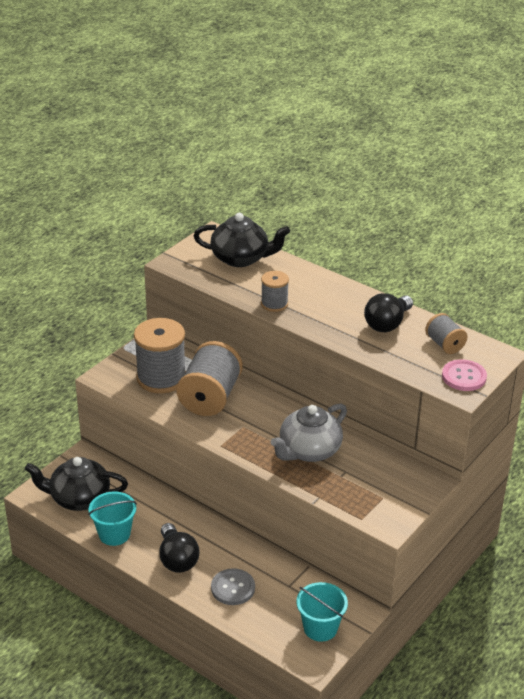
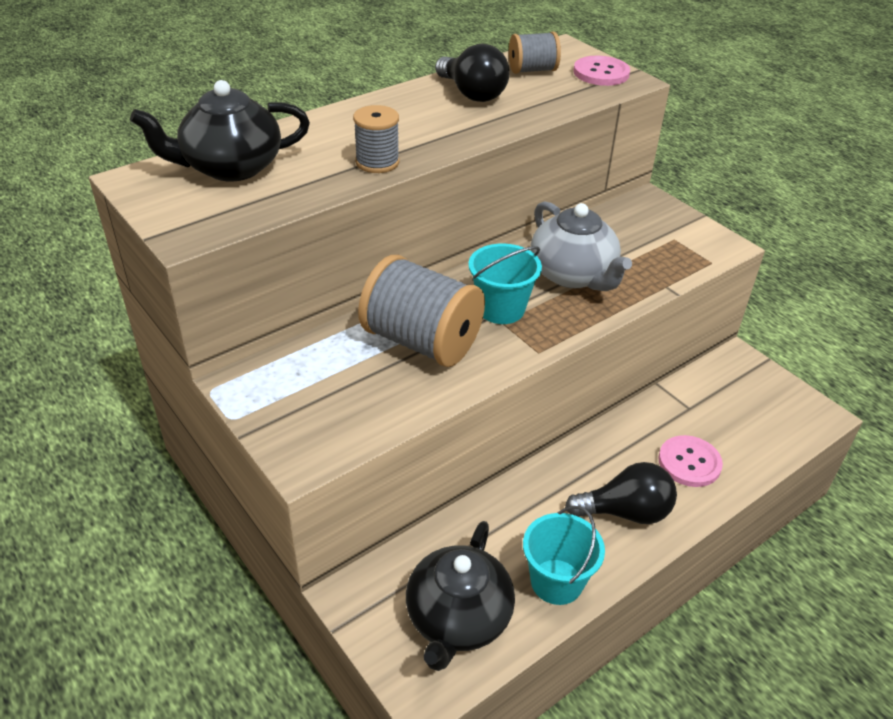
camera: 75 degrees left, 5 degrees up
grey spool [134,318,186,393] -> none
black teapot [194,213,290,267] -> black teapot turned 135 degrees counterclockwise [130,80,310,182]
grey button [211,568,255,605] -> pink button [658,435,723,487]
turquoise bucket [296,582,348,642] -> turquoise bucket moved to [468,244,542,324]

